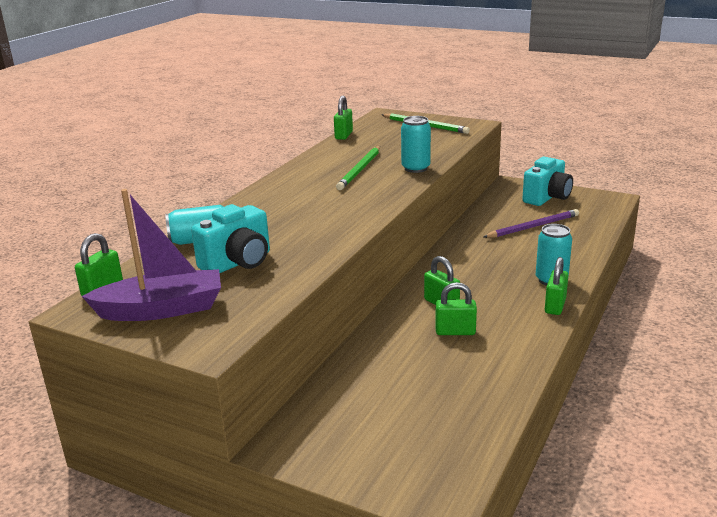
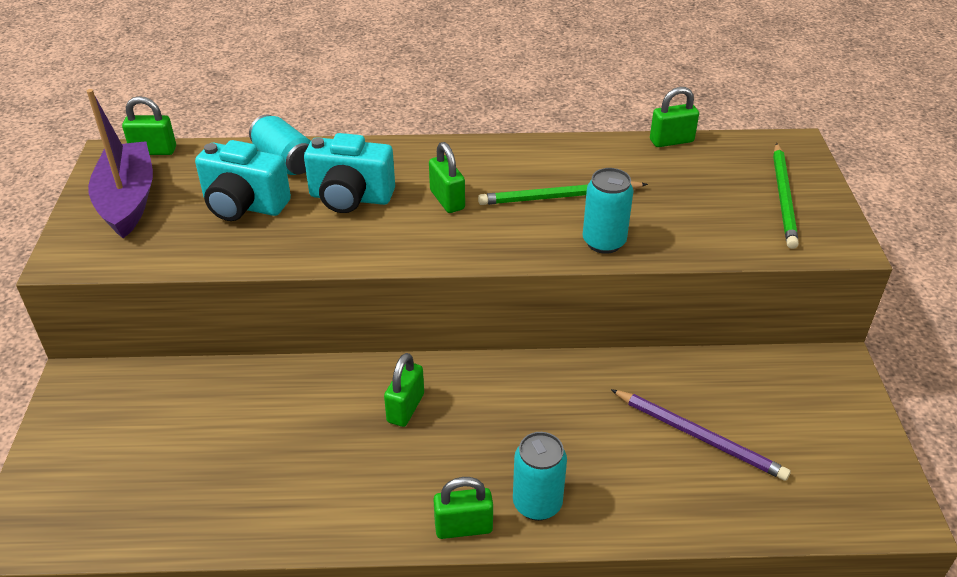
camera: 60 degrees right, 15 degrees up
purple boat [82,189,221,321] -> purple boat turned 150 degrees counterclockwise [87,89,153,238]
green padlock [435,282,477,335] -> green padlock moved to [429,142,465,213]
turquoise camera [522,157,573,206] -> turquoise camera moved to [304,133,395,213]

